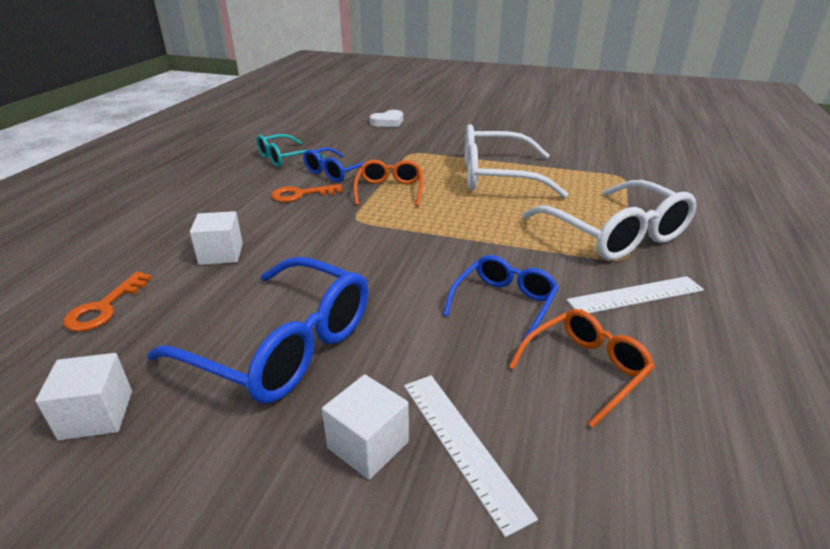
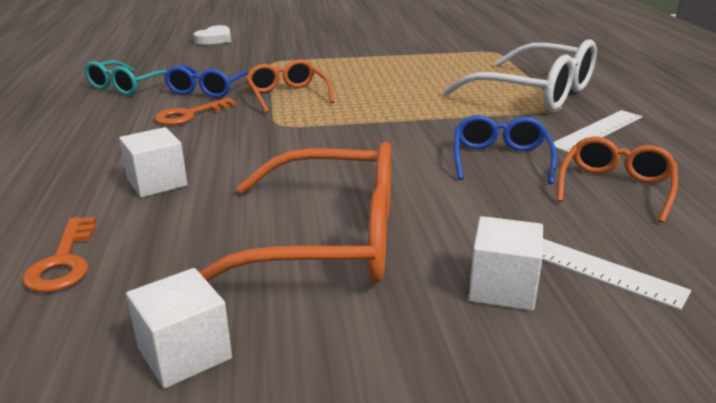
camera: 25 degrees left, 5 degrees down
blue glasses [147,257,368,403] -> orange glasses [199,142,392,283]
white glasses [465,124,568,198] -> none

